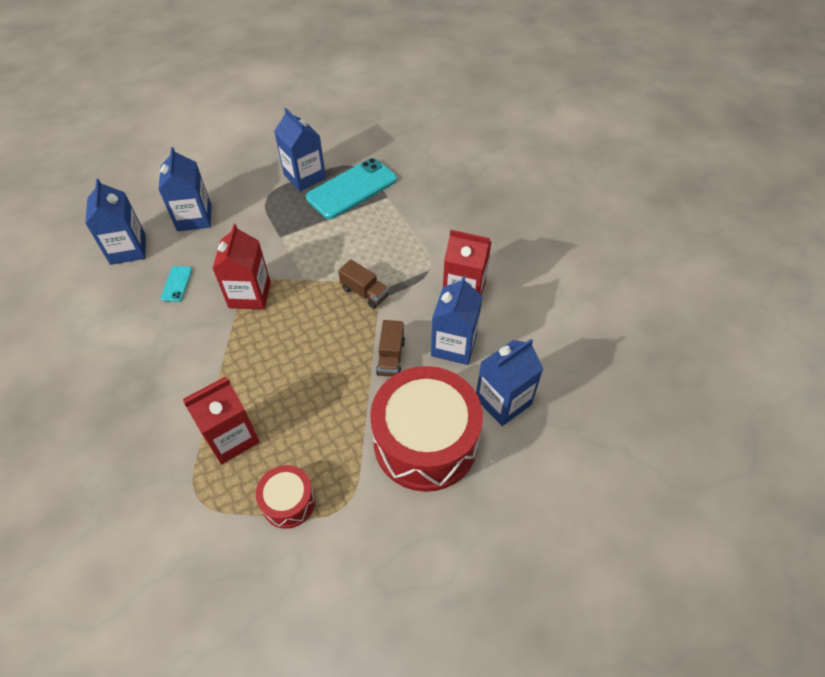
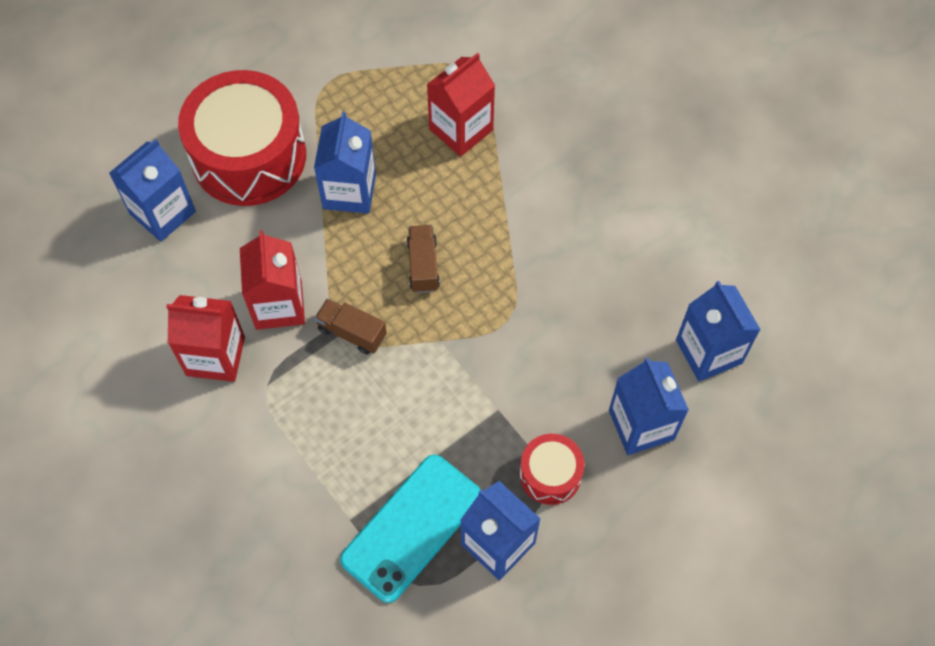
camera: 170 degrees right, 10 degrees up
turquoise phone [161,266,192,302] -> none
red carton [212,224,271,310] -> red carton moved to [240,230,305,330]
red drum [256,465,315,529] -> red drum moved to [520,434,584,505]
brown truck [376,320,405,377] -> brown truck moved to [406,225,440,293]
blue carton [431,275,483,365] -> blue carton moved to [314,111,376,214]

